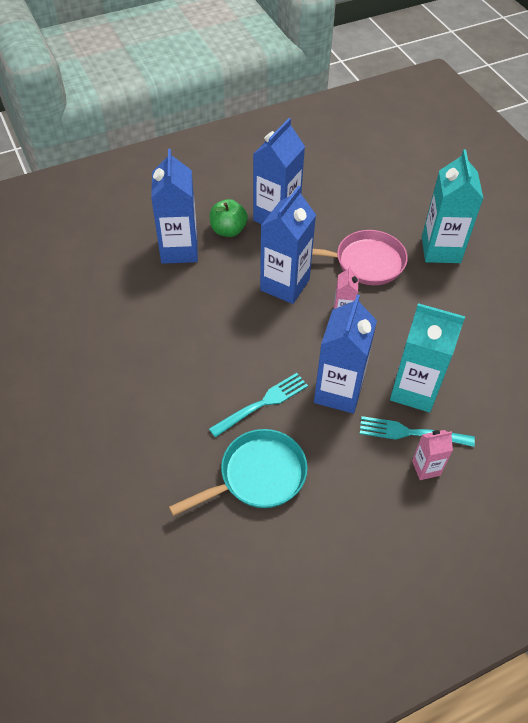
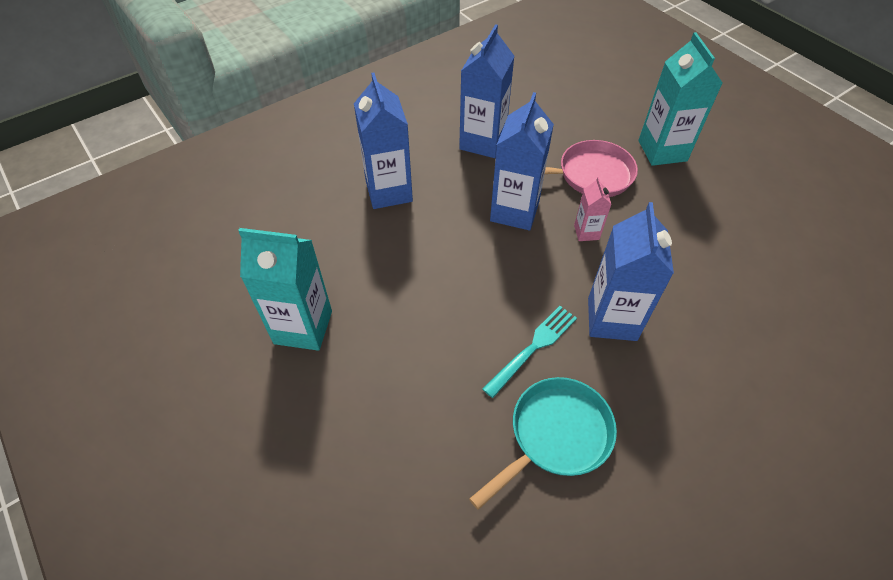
camera: 10 degrees left, 0 degrees up
green apple [209,199,248,237] -> none
turquoise fork [360,416,475,447] -> none
turquoise carton [390,303,465,412] -> turquoise carton moved to [238,228,332,351]
pink carton [412,430,453,480] -> none

